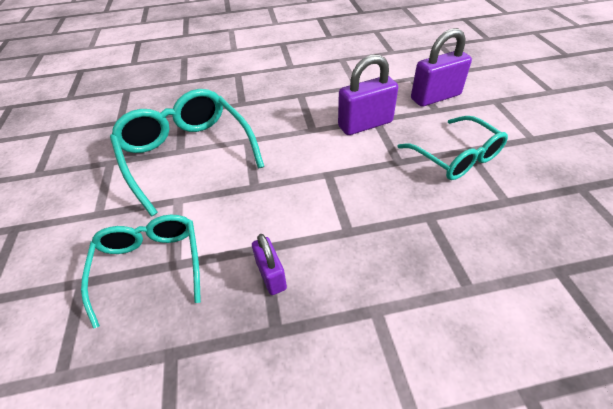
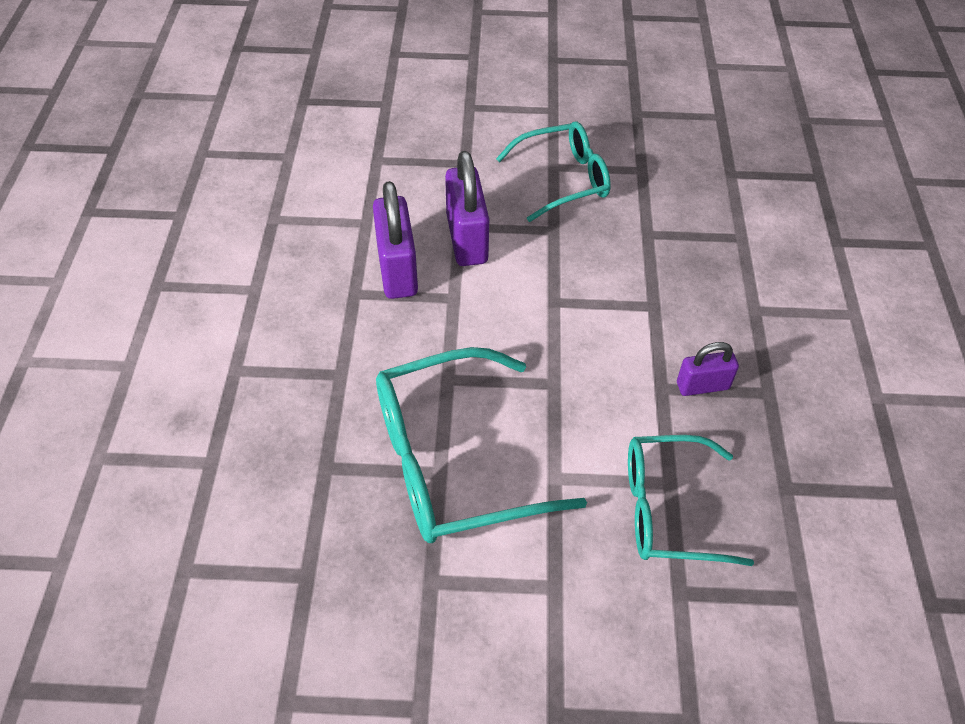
camera: 80 degrees left, 5 degrees up
purple padlock [411,28,472,107] -> purple padlock moved to [373,181,418,299]

